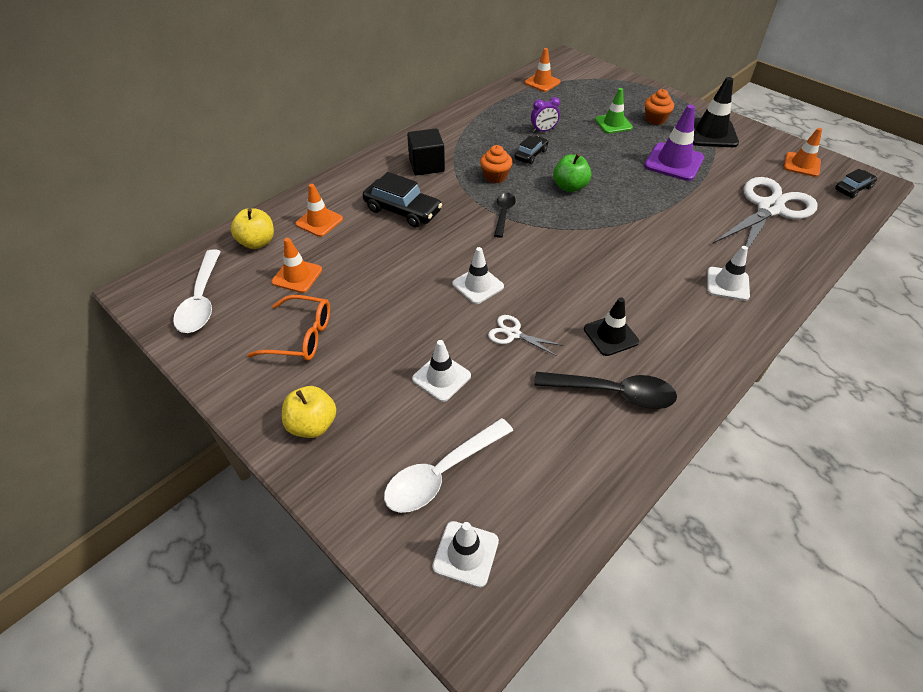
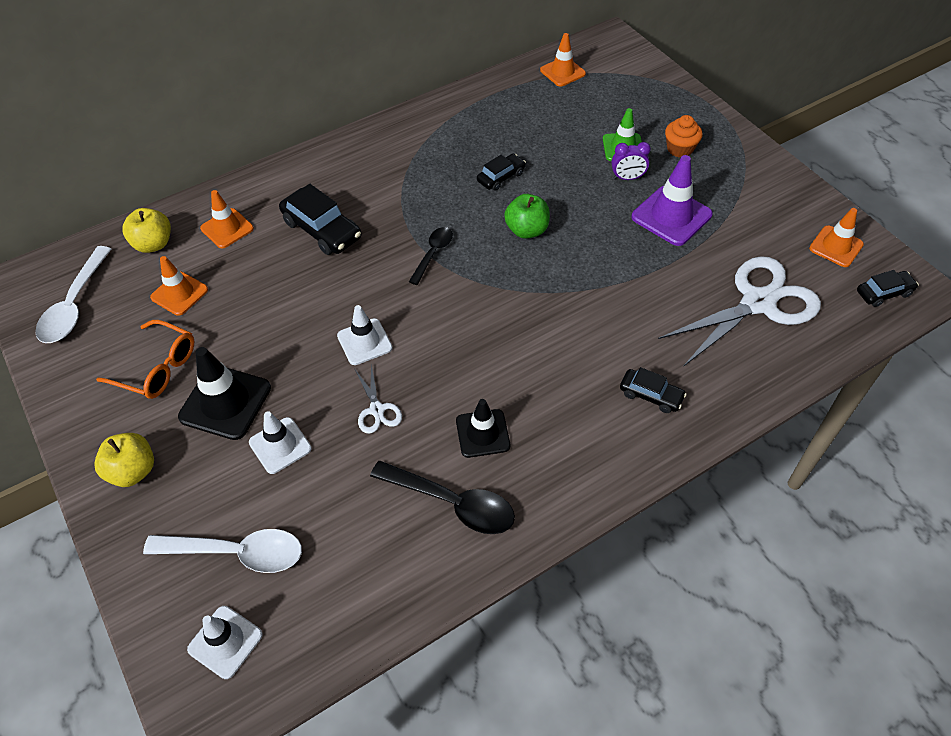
camera: 15 degrees right, 5 degrees up
white spoon [384,418,513,513] -> white spoon turned 150 degrees counterclockwise [143,529,302,573]
black cube [407,128,445,176] -> none
orange cupcake [480,145,512,183] -> none
white scissors [488,315,563,356] -> white scissors turned 150 degrees counterclockwise [355,364,402,434]
purple clock [531,97,560,133] -> purple clock moved to [611,142,651,180]
black traffic cone [693,77,739,147] -> black traffic cone moved to [178,347,271,440]
white traffic cone [707,246,750,301] -> black car [620,367,687,413]

